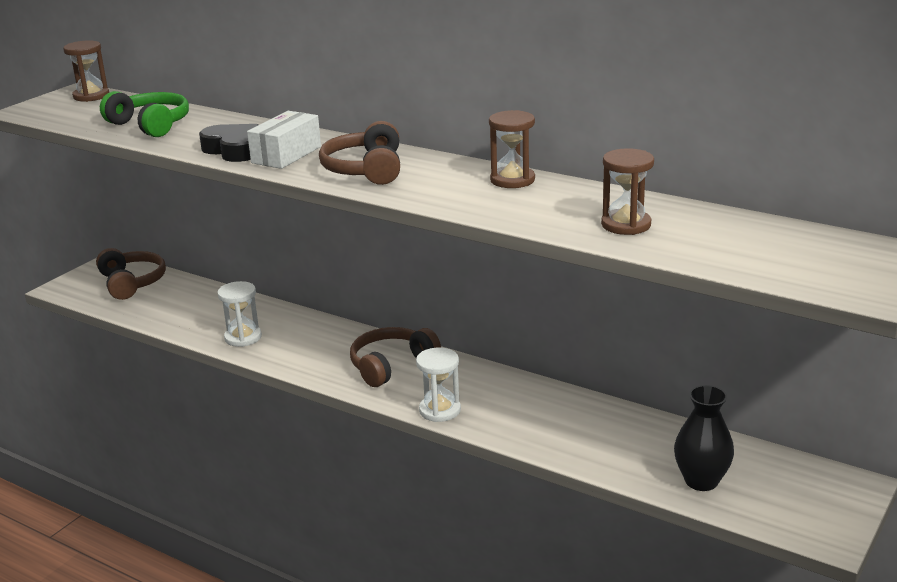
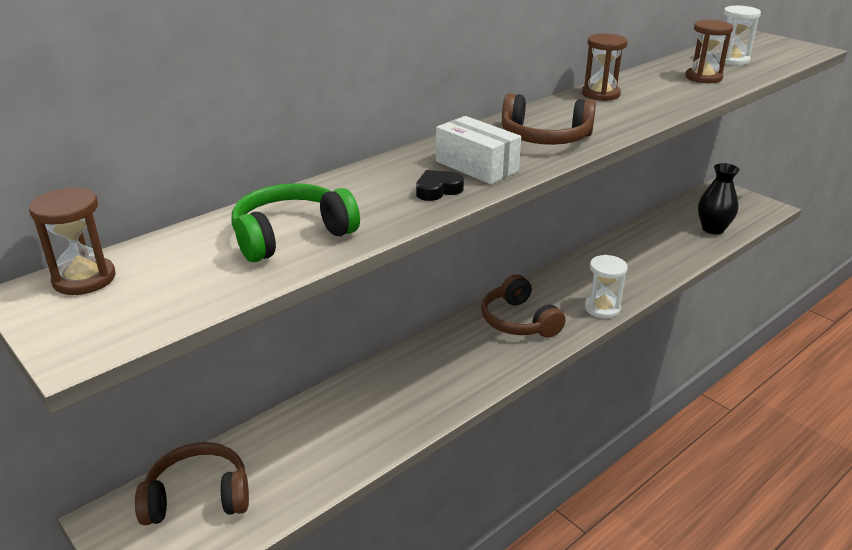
camera: 75 degrees left, 5 degrees up
black heart [199,124,259,162] -> black heart [416,170,464,201], size x0.60
white hourglass [217,281,262,347] -> white hourglass moved to [715,6,761,65]

